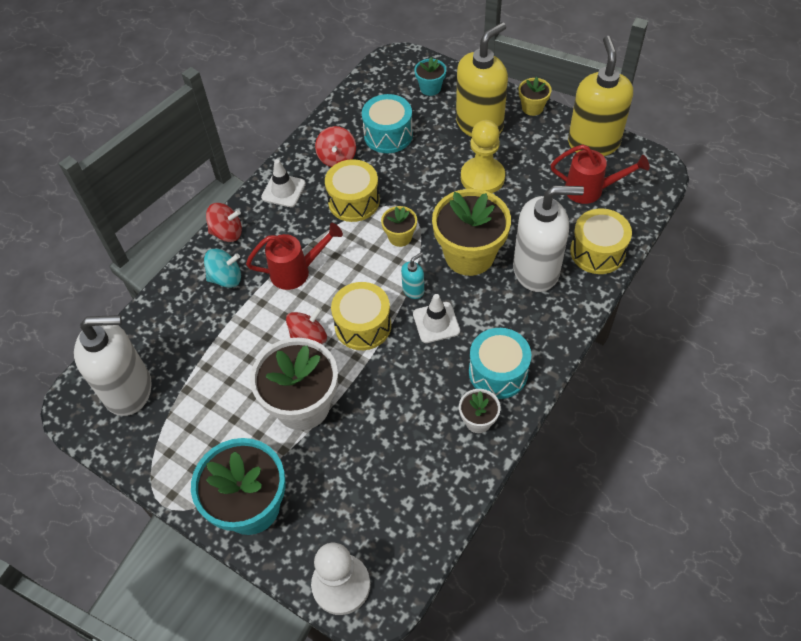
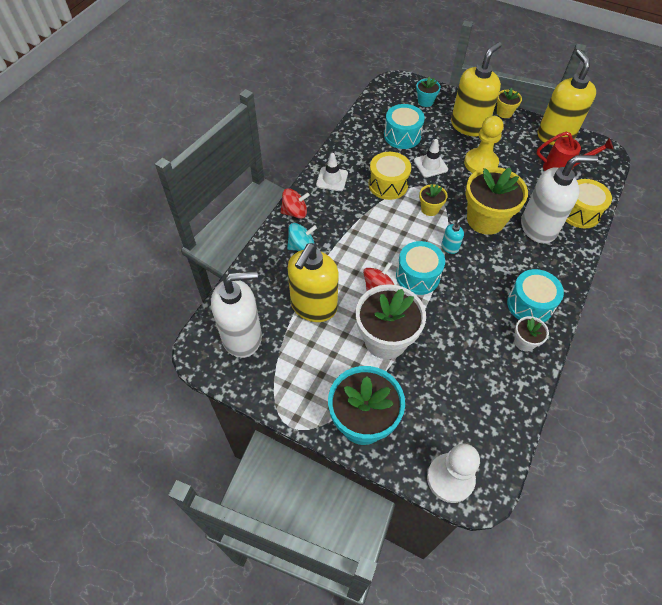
camera: 10 degrees left, 0 degrees up
red watering can [246,223,343,290] -> none
red spinning top [315,126,356,167] -> none
yellow drum [331,282,391,350] -> turquoise drum [396,241,445,295]
white traffic cone [413,294,460,343] -> white traffic cone moved to [414,139,448,178]
none -> yellow soap dispenser [287,243,339,322]

